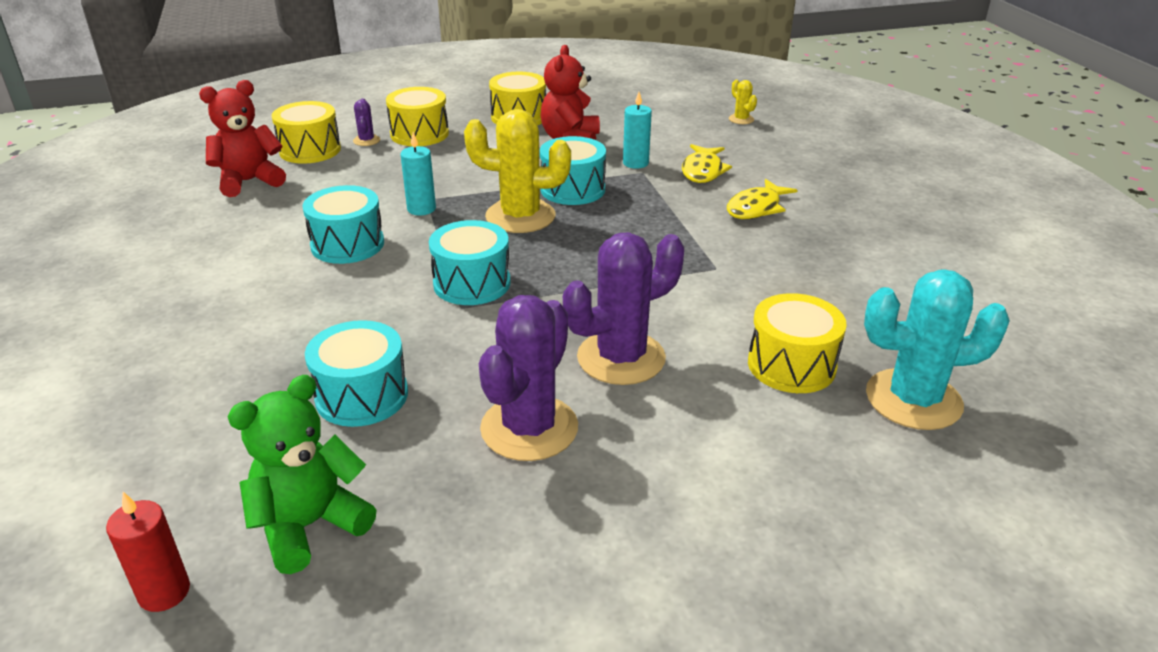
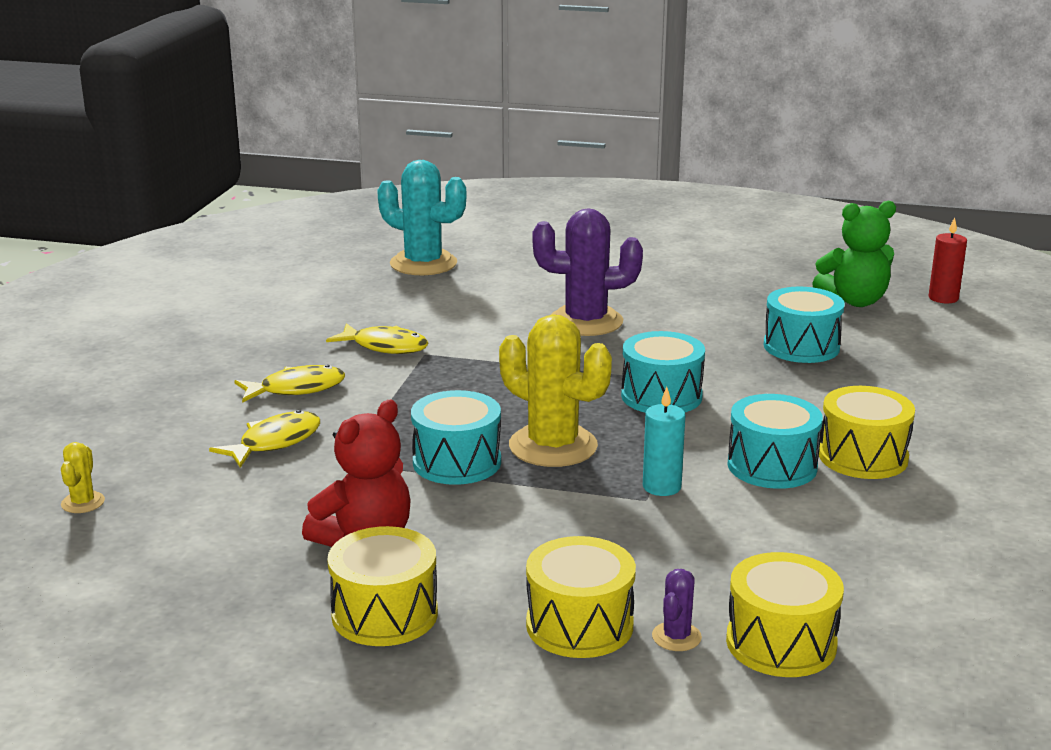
camera: 150 degrees left, 10 degrees down
red teddy bear [199,80,286,197] -> none
purple cactus [479,295,578,461] -> none
turquoise candle [623,92,652,169] -> none
yellow drum [748,293,847,393] -> yellow drum moved to [819,386,915,479]
none -> yellow fish [326,323,428,354]

